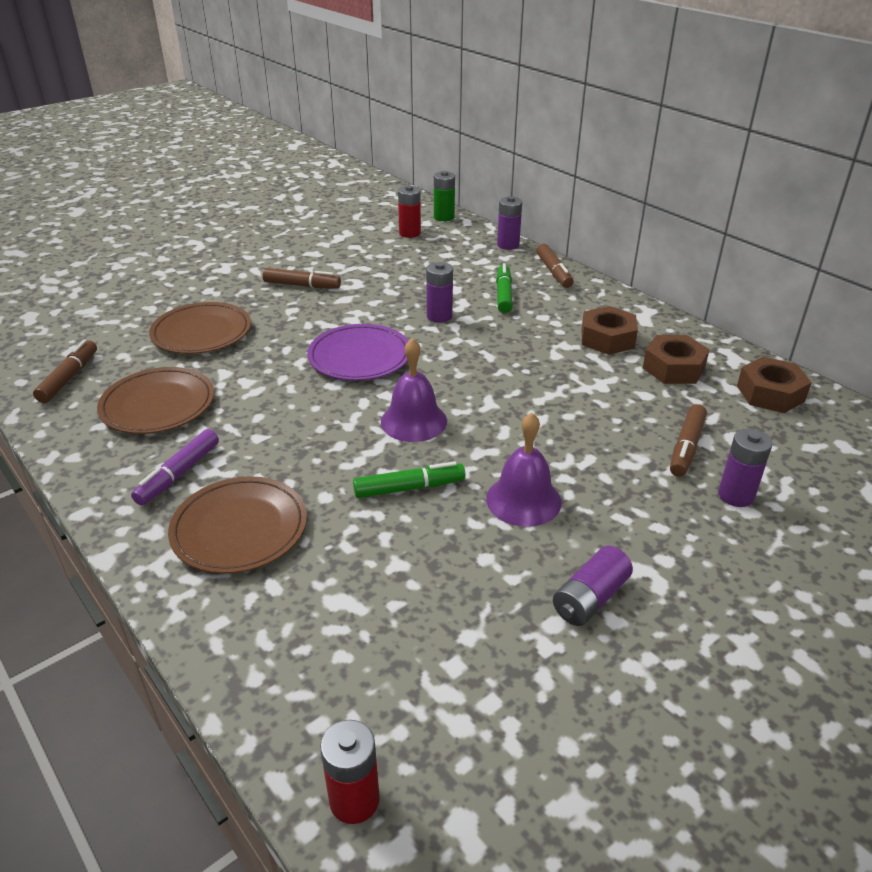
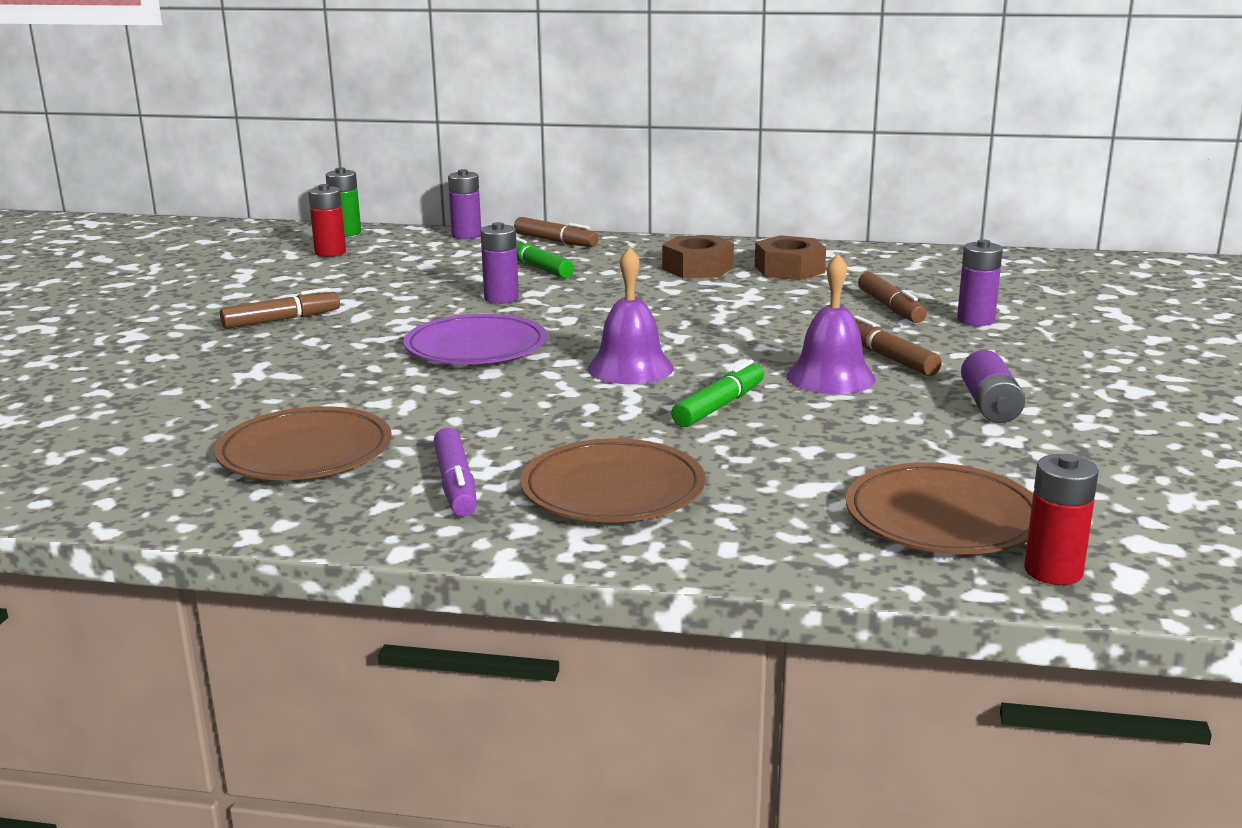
camera: 40 degrees left, 15 degrees down
brown marker [33,340,97,403] -> brown marker moved to [854,316,942,376]
brown plate [149,302,251,354] -> brown plate moved to [846,462,1033,554]
brown nut [737,357,812,413] -> none

